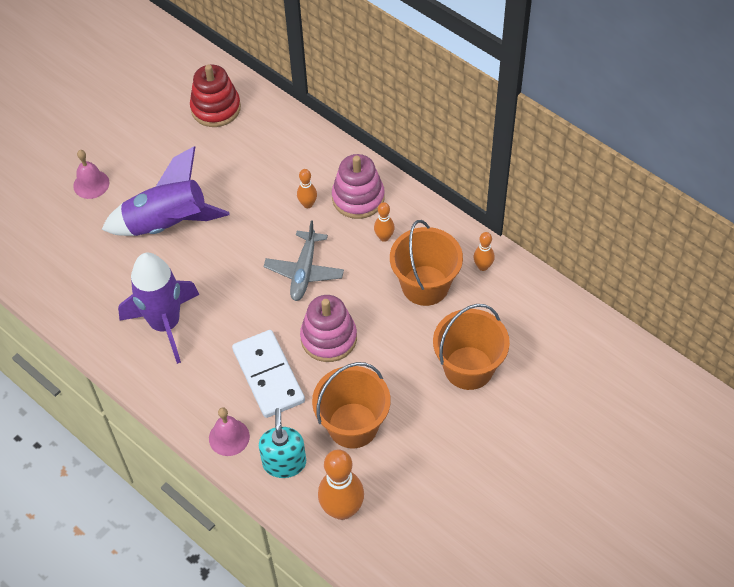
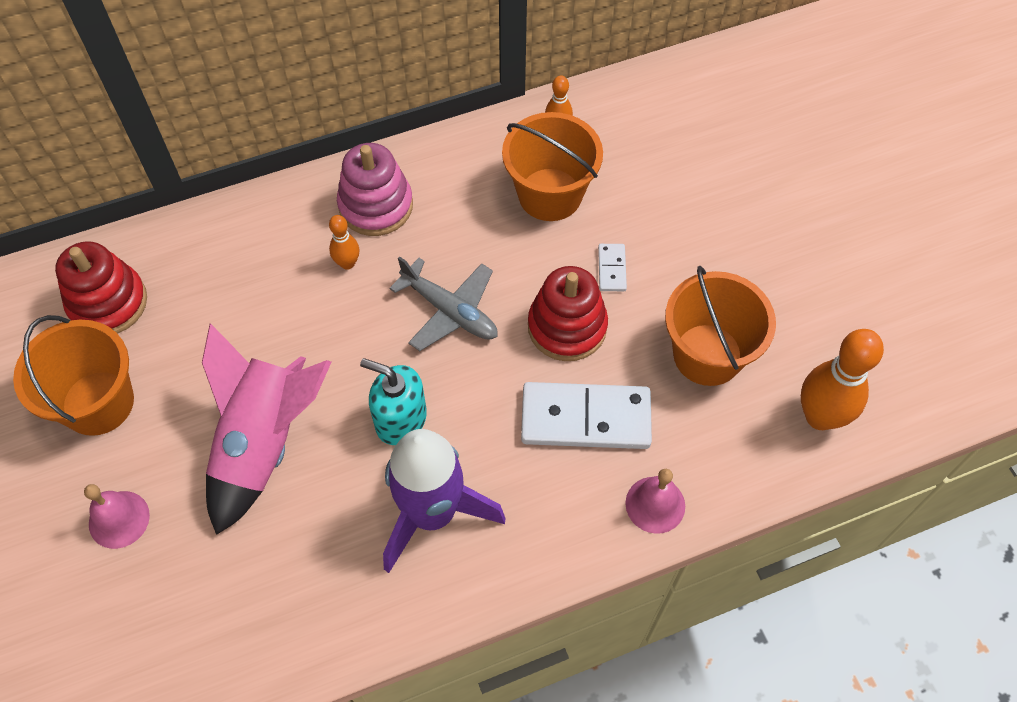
camera: 65 degrees left, 5 degrees up
purple rocket [101,146,230,236] -> pink rocket [202,323,331,535]
turquoise soap dispenser [259,408,306,478] -> turquoise soap dispenser moved to [360,358,427,445]
pink stacking toy [300,295,357,362] -> red stacking toy [528,266,608,361]
orange bowling pin [374,202,395,242] -> none
orange bucket [433,304,510,390] -> orange bucket moved to [13,315,134,436]
none -> white domino [598,244,627,291]

